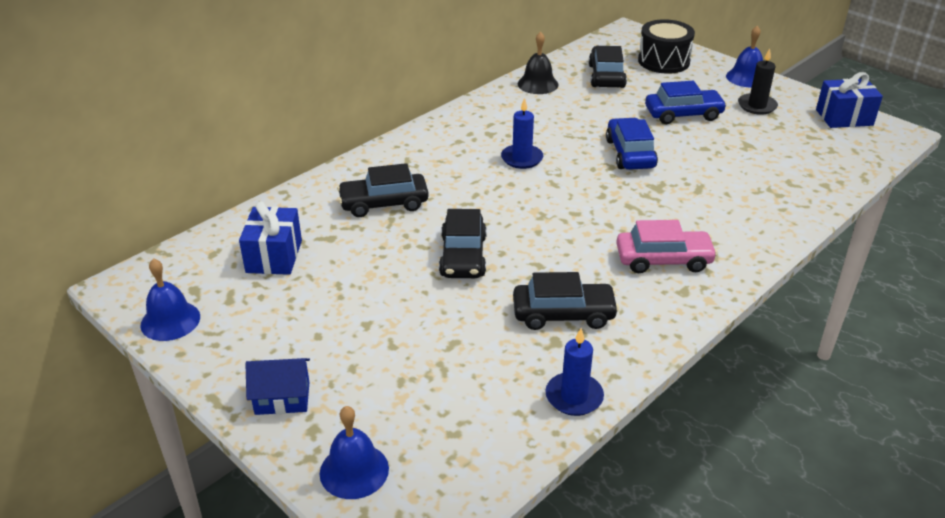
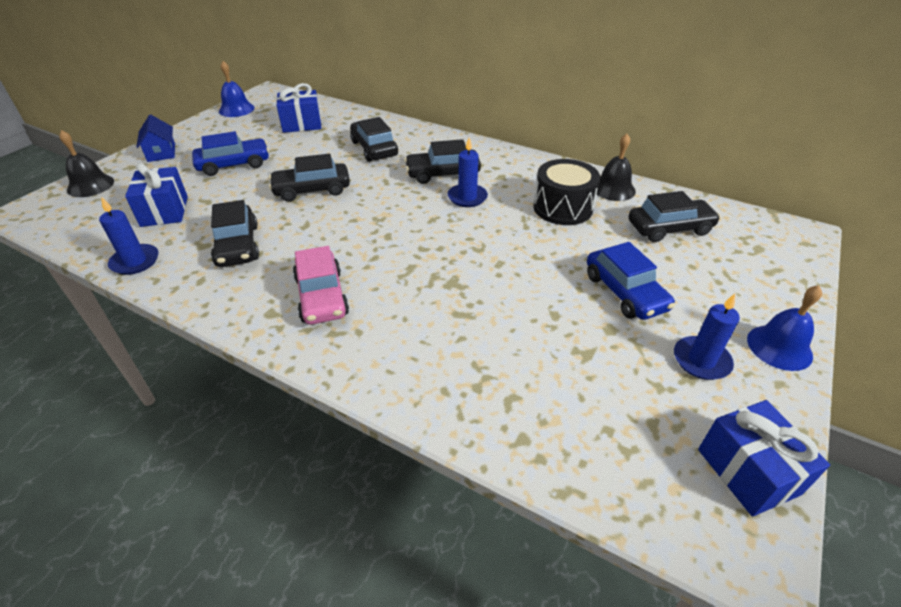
camera: 75 degrees right, 5 degrees up
blue bell [320,406,389,499] -> black bell [59,130,114,197]
blue car [606,118,658,170] -> blue car moved to [192,131,269,176]
black drum [638,19,695,74] -> black drum moved to [533,159,600,225]
black candle [738,48,778,115] -> blue candle [674,294,740,380]
none -> blue gift [125,163,188,227]
none -> black car [404,139,481,184]

